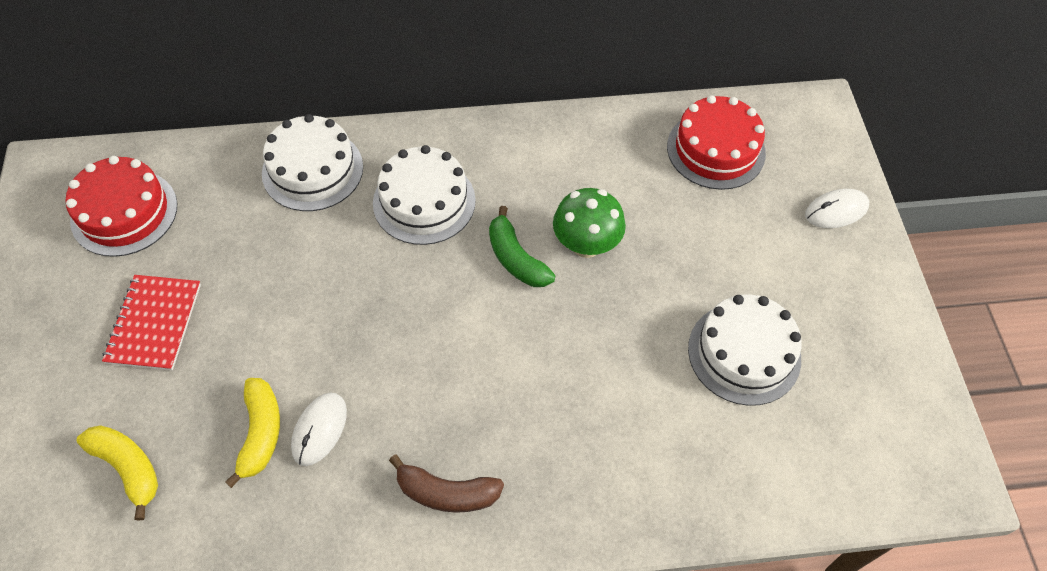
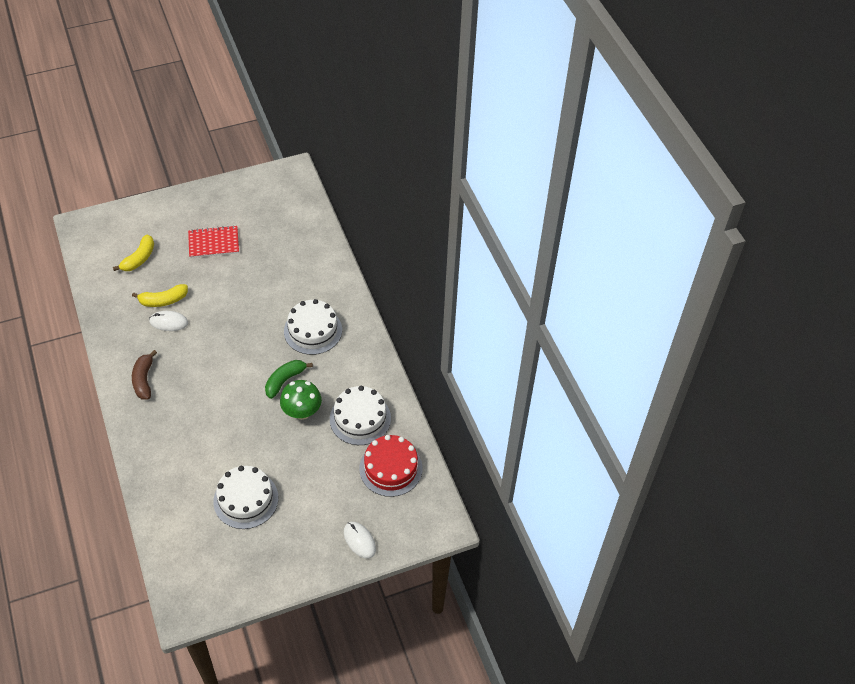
camera: 75 degrees right, 5 degrees down
red cake [66,156,177,257] -> none
white cake [262,114,363,211] -> white cake moved to [330,386,391,445]

